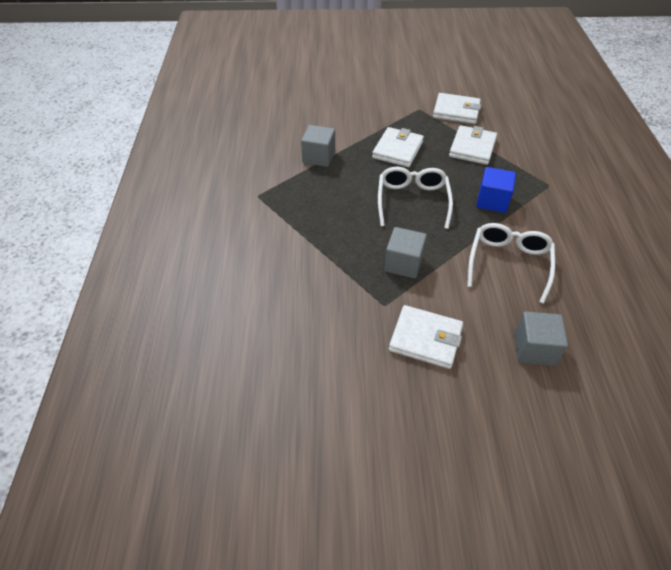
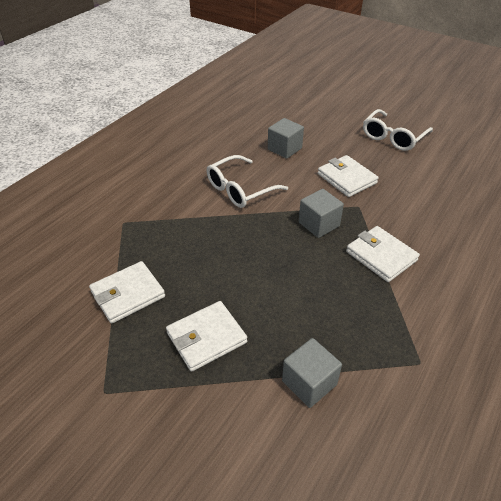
camera: 145 degrees left, 5 degrees down
white glasses [378,167,453,229] -> white glasses moved to [363,109,433,151]
white wallet [433,93,481,124] -> white wallet moved to [346,226,420,282]
blue cube [476,167,516,213] -> none

